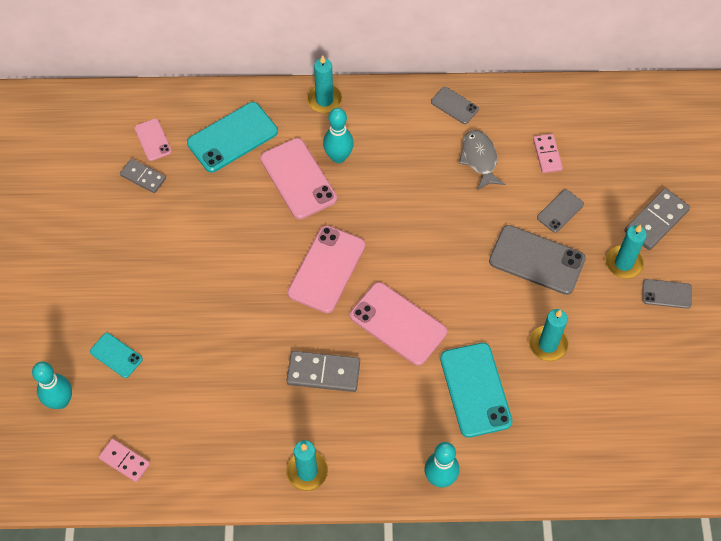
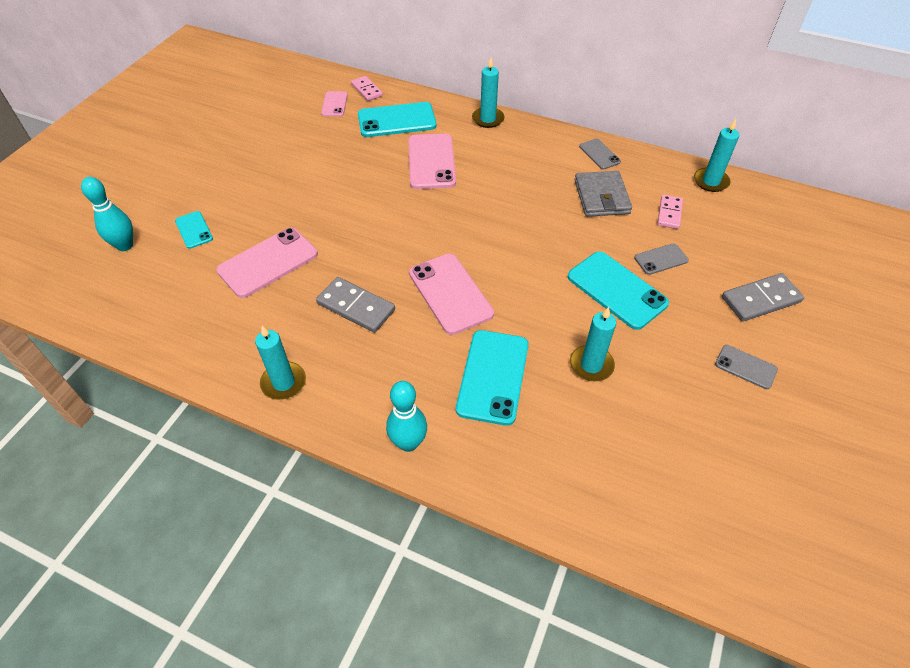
camera: 25 degrees right, 10 degrees down
pink domino [98,439,150,482] -> pink domino moved to [351,76,383,101]
grey domino [120,159,166,193] -> none
pink phone [288,225,365,313] -> pink phone moved to [217,228,318,298]
turquoise bowling pin [323,108,354,163] -> none
grey fish [459,130,505,191] -> grey wallet [575,171,632,217]
grey phone [489,225,586,295] -> turquoise phone [568,252,669,330]
turquoise candle [606,225,647,279] -> turquoise candle moved to [694,119,739,192]

